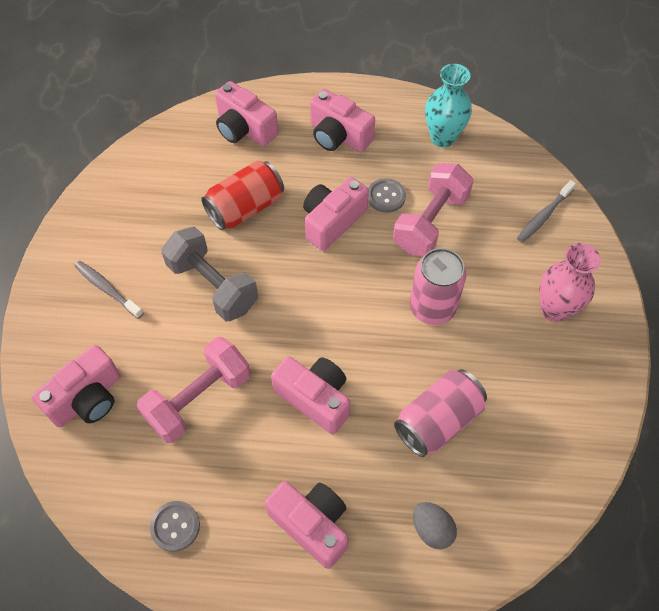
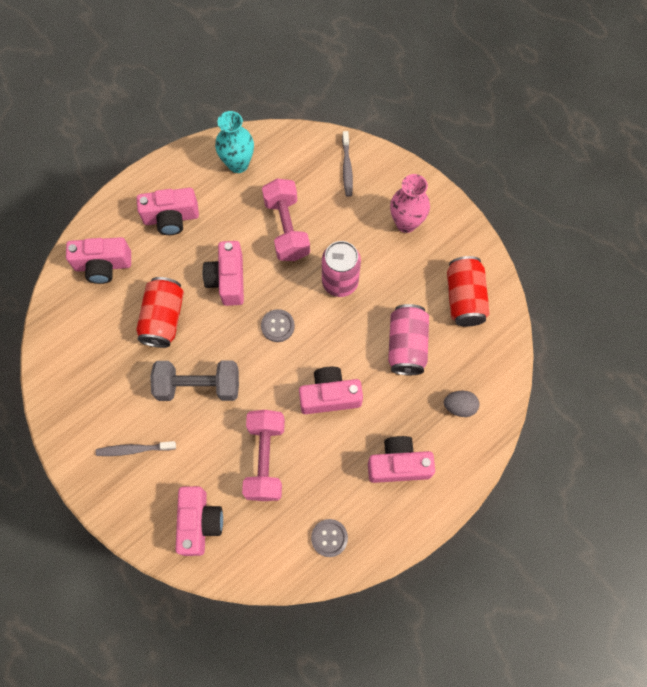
camera: 45 degrees left, 10 degrees up
grey button [368,178,406,213] -> grey button moved to [261,309,295,342]
none -> red can [447,256,490,327]

